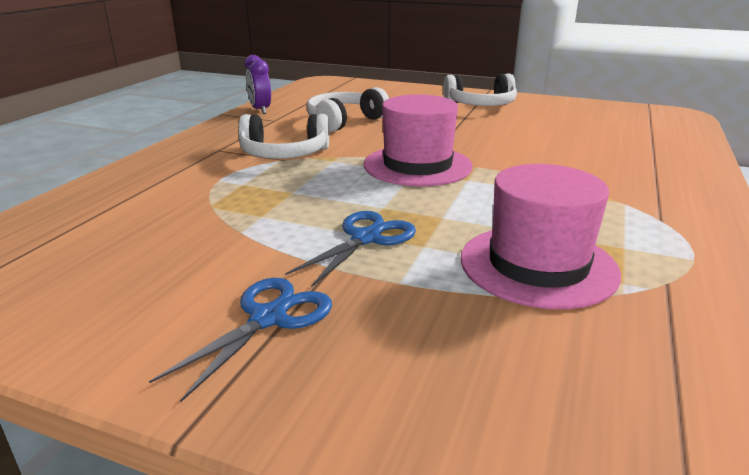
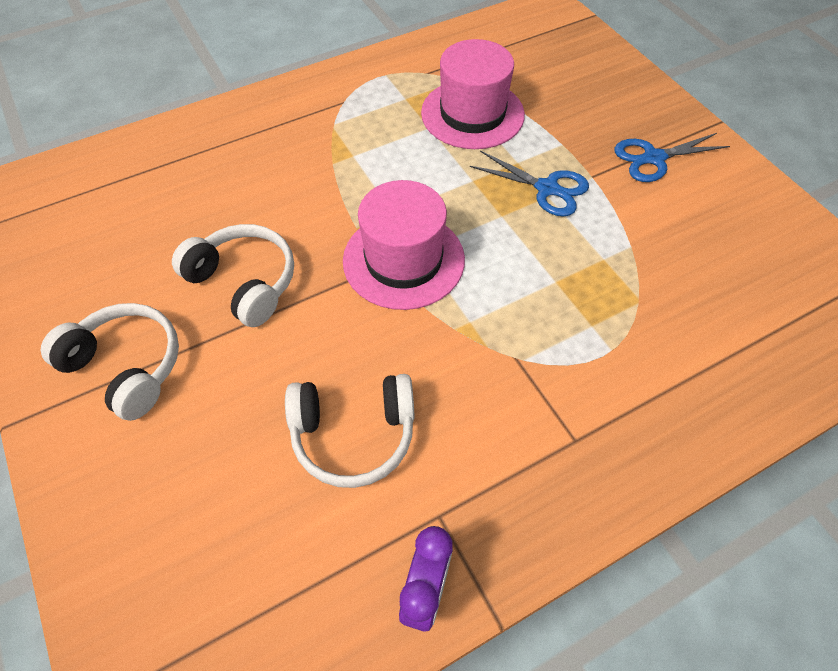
camera: 140 degrees left, 30 degrees up
white headphones [238,114,329,159] -> white headphones moved to [172,224,294,327]
blue scissors [285,211,416,287] -> blue scissors turned 135 degrees counterclockwise [470,151,589,217]

